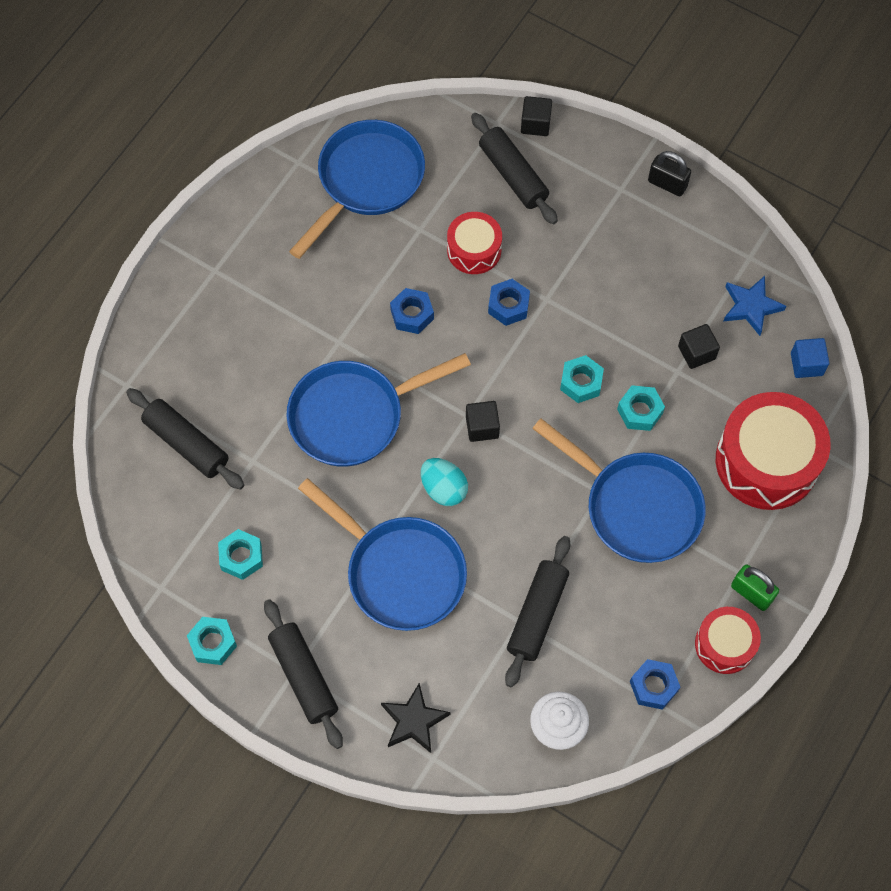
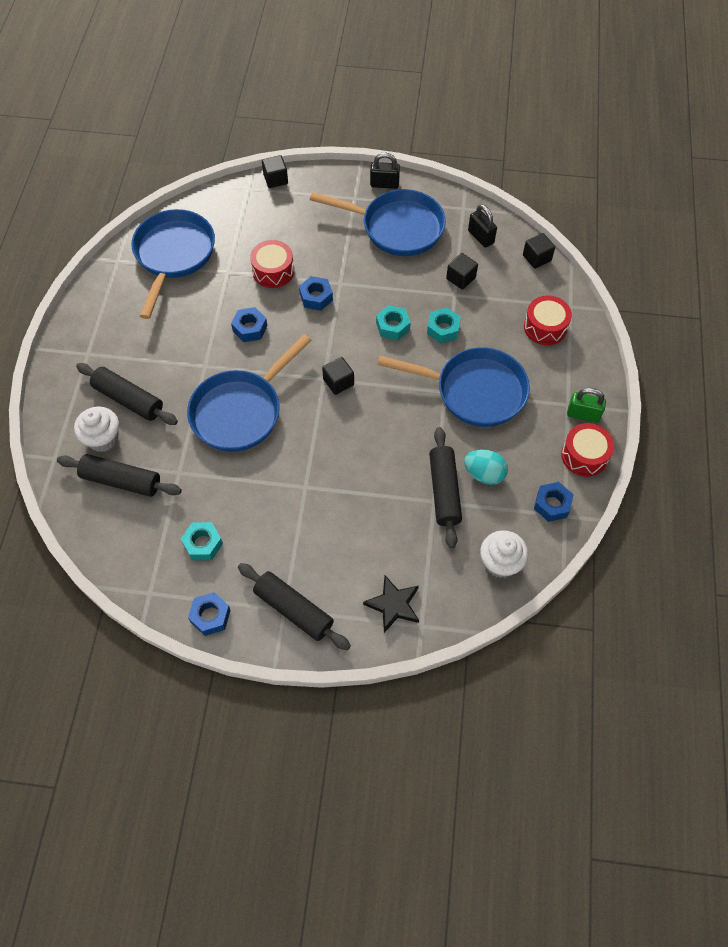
camera: 25 degrees left, 5 degrees down
turquoise nut [187,617,237,665] -> blue nut [188,592,231,636]
blue pan [298,478,467,631] -> blue pan moved to [310,189,446,256]
turquoise egg [421,458,468,506] -> turquoise egg moved to [464,450,508,485]
black rolling pin [471,113,558,224] -> black rolling pin moved to [76,363,178,425]
red drum [716,392,830,510] -> red drum [524,296,572,345], size x0.56
blue star [723,276,786,336] -> black padlock [468,204,497,248]
blue cube [791,338,829,378] -> black cube [523,233,555,269]
none -> white cupcake [74,407,119,452]

